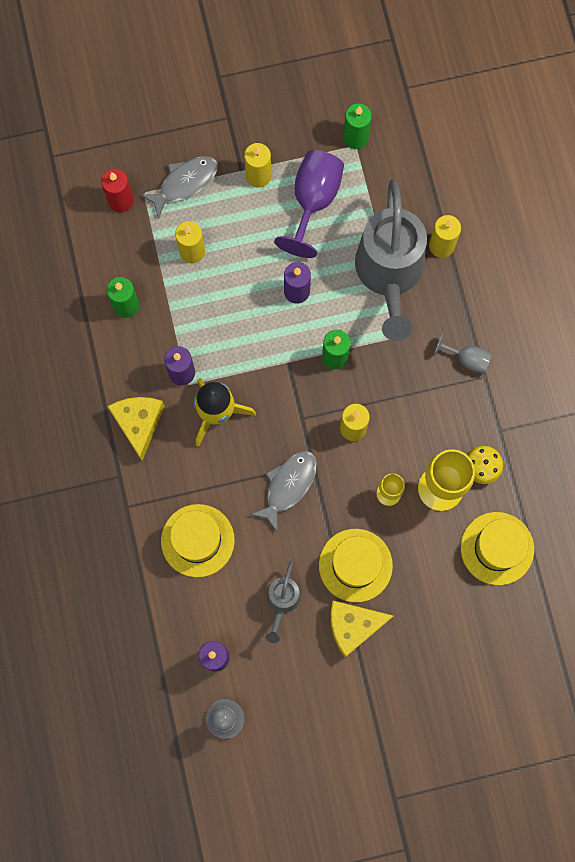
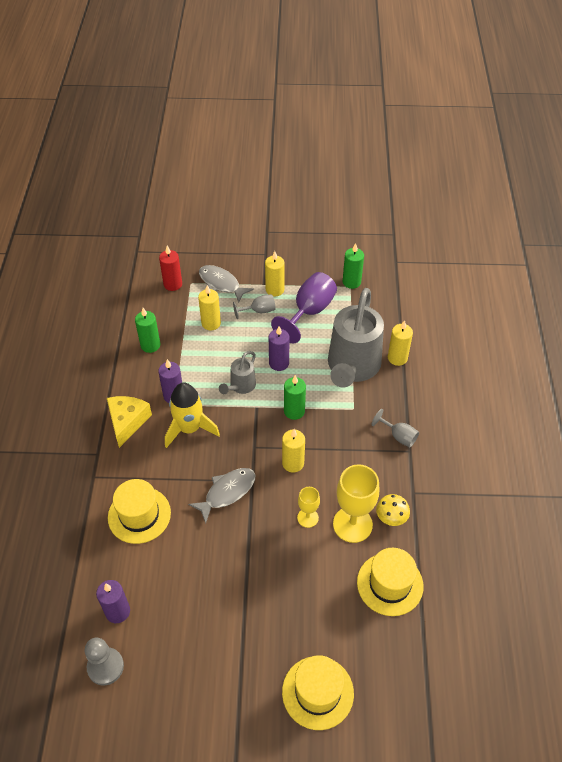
camera: 15 degrees right, 25 degrees down
grey fish [140,156,218,219] -> grey fish turned 120 degrees counterclockwise [199,265,254,303]
grey watering can [266,561,301,643] -> grey watering can moved to [219,351,256,394]
yellow hat [319,529,393,602] -> yellow hat moved to [282,655,354,730]
yellow cheese [330,601,393,657] -> none
none -> grey goblet [233,294,276,319]

